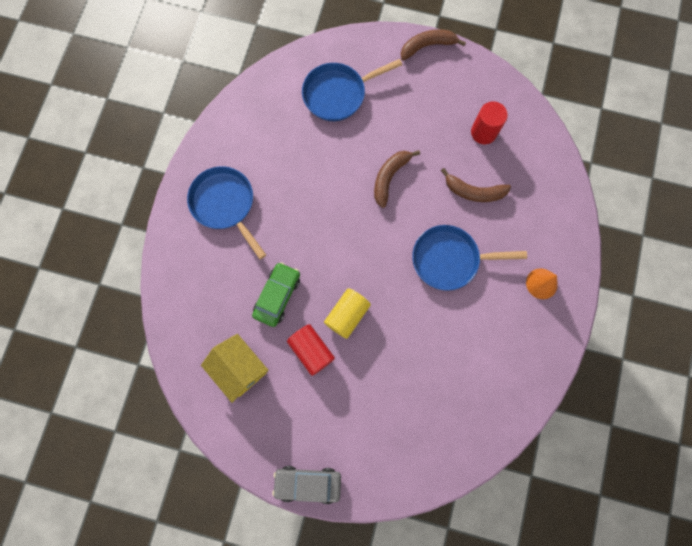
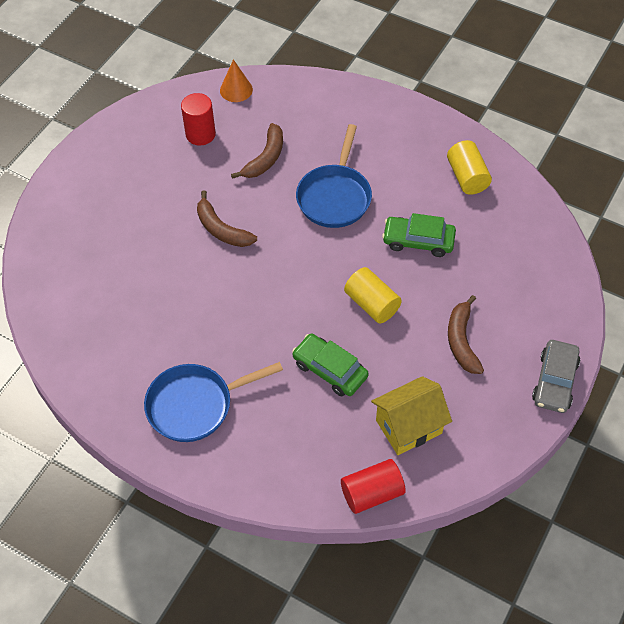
camera: 75 degrees left, 20 degrees down
red cylinder [287,324,335,376] -> red cylinder moved to [341,459,406,514]
blue pan [302,59,402,121] -> none
brown banana [401,30,466,61] -> brown banana moved to [448,295,484,374]
orange cone [526,268,558,299] -> orange cone moved to [220,59,253,102]
none -> green car [382,213,456,257]
none -> yellow cylinder [447,140,492,195]

